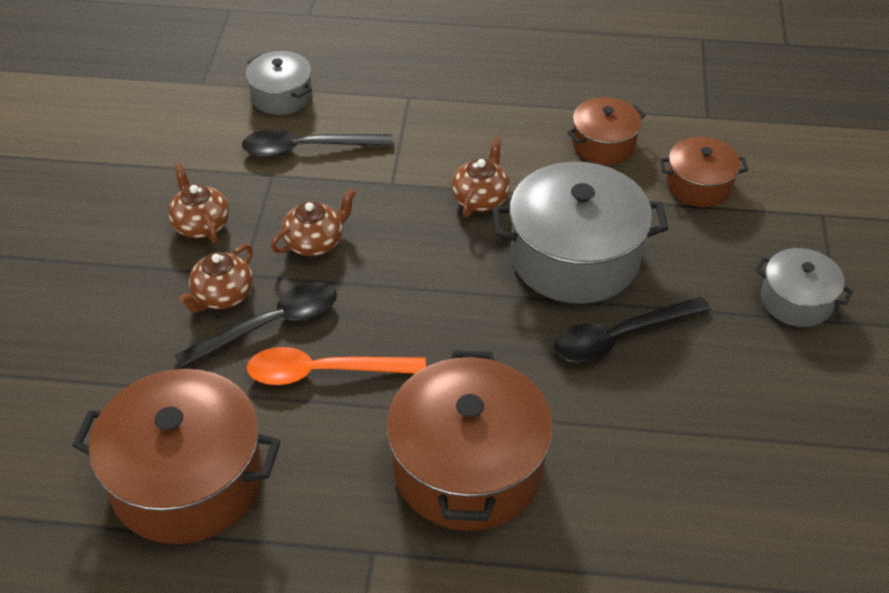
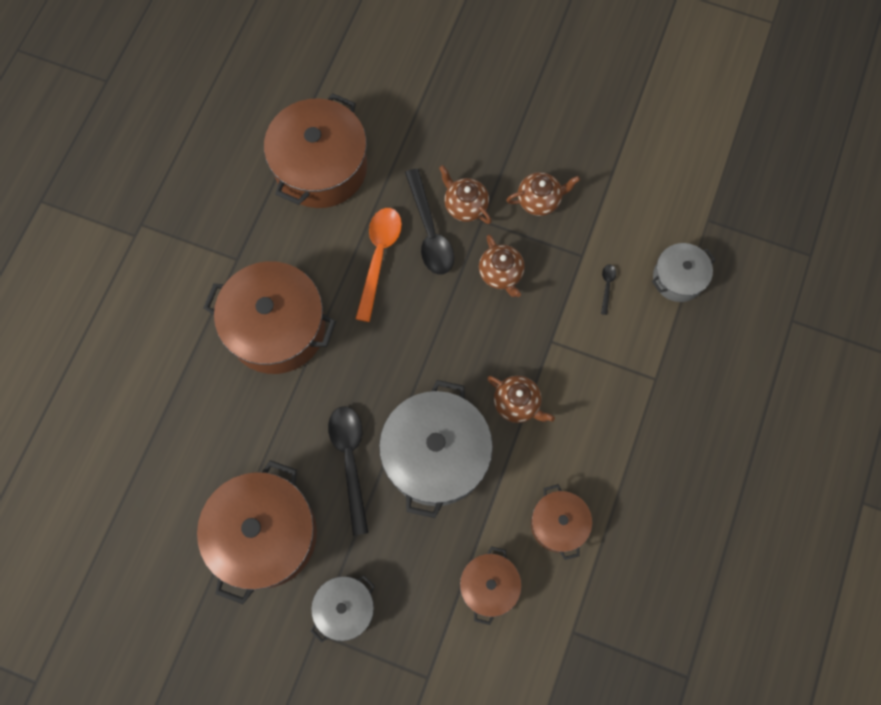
camera: 105 degrees right, 25 degrees up
black spoon [242,129,393,158] -> black spoon [601,264,616,315], size x0.43
none -> brown pot [197,460,317,604]

